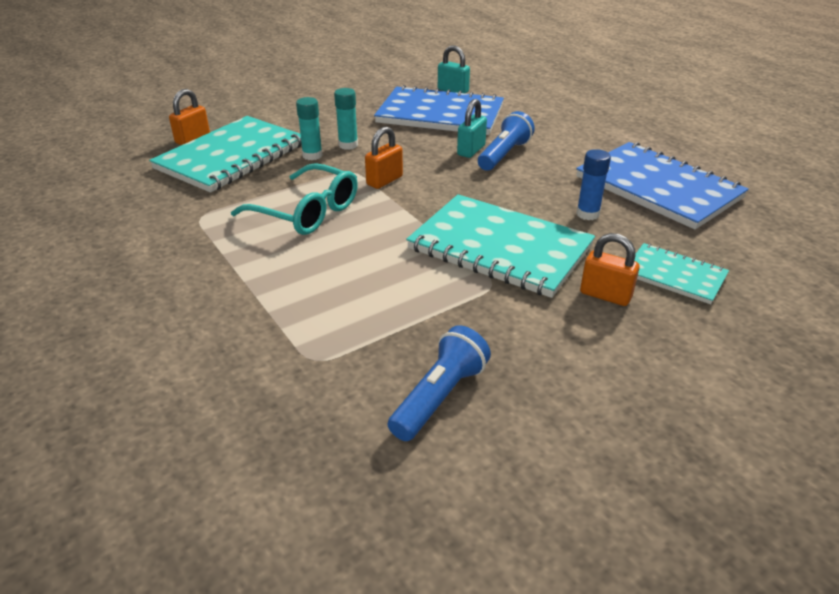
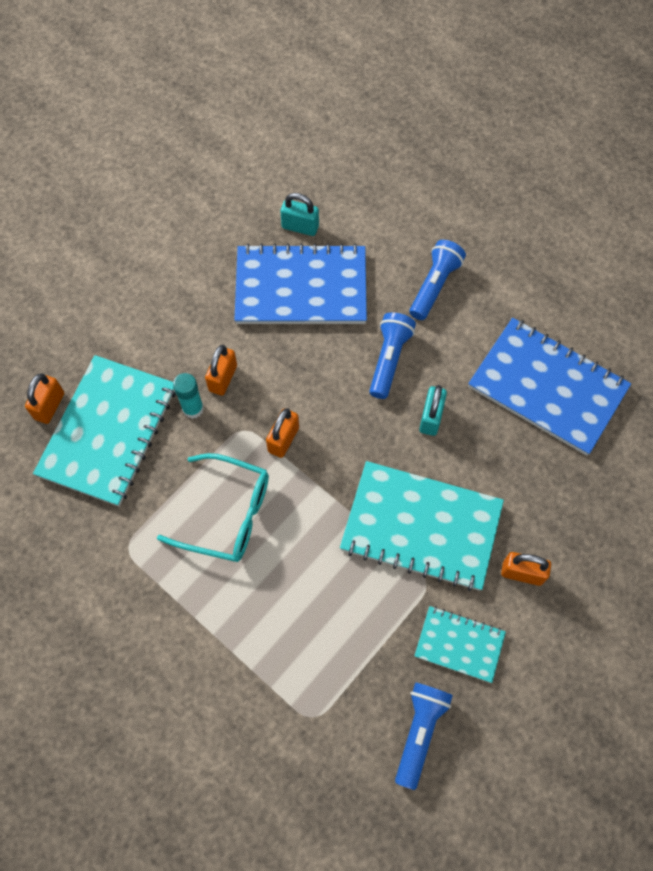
camera: 15 degrees left, 30 degrees up
turquoise glue stick [334,88,358,150] -> orange padlock [205,345,237,396]
turquoise padlock [457,99,487,158] -> turquoise padlock moved to [419,385,447,436]
blue glue stick [576,149,611,220] -> none
turquoise notebook [634,243,729,304] -> turquoise notebook moved to [415,606,506,683]
none -> blue flashlight [410,240,466,320]

